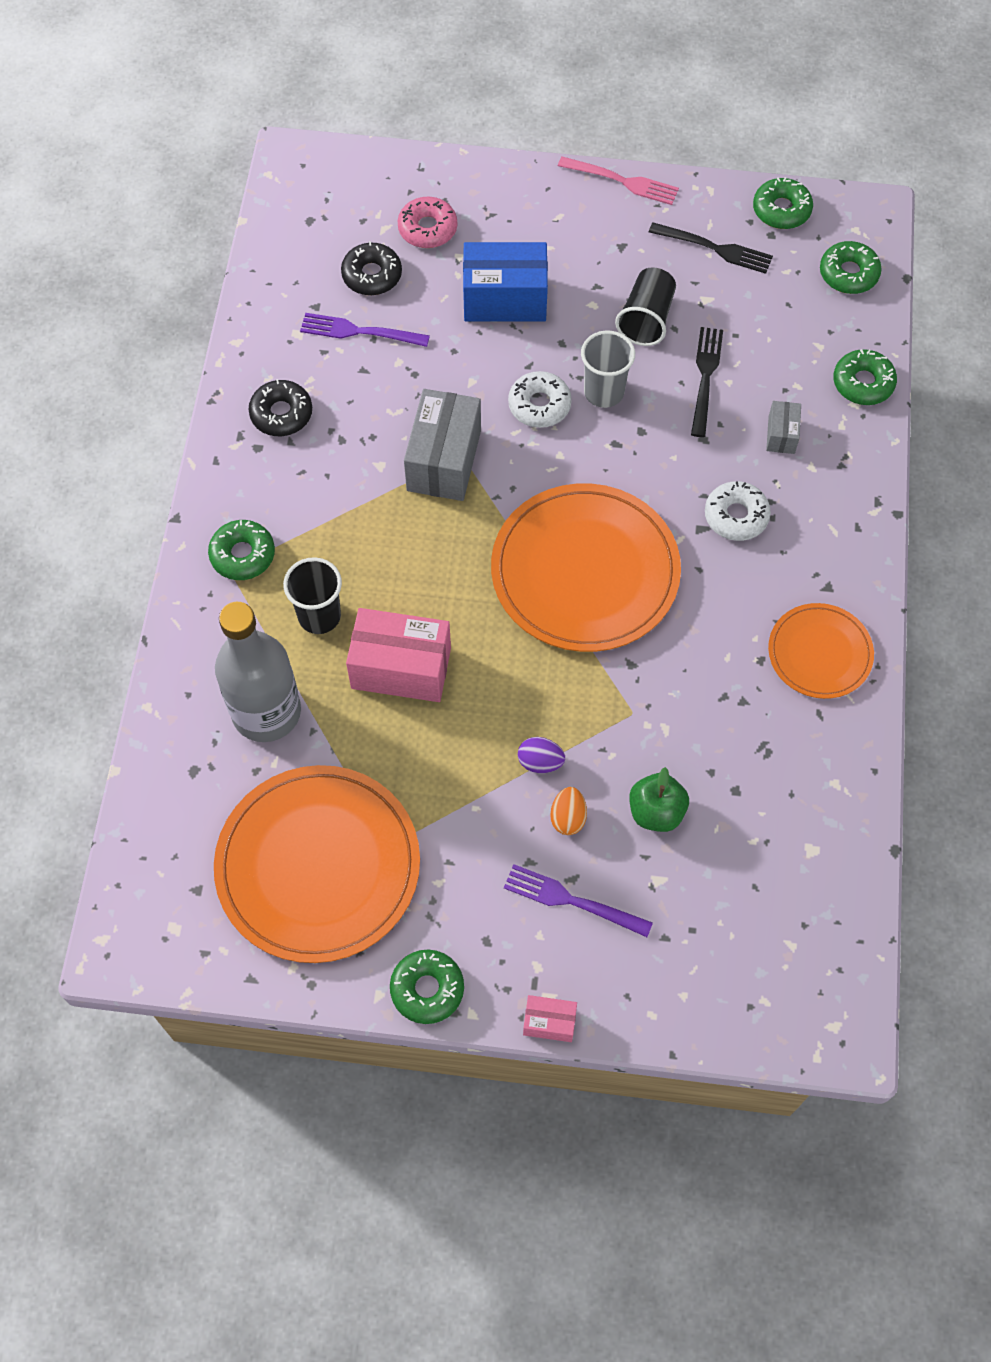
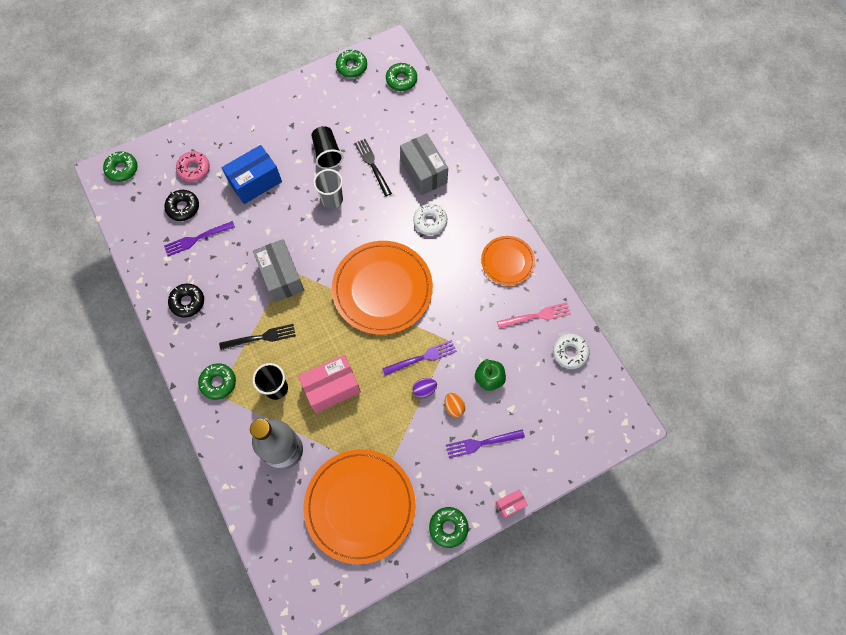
camera: 35 degrees left, 5 degrees up
white donut [508,371,572,428] -> white donut moved to [553,334,590,369]
pink fork [558,156,679,205] -> pink fork moved to [497,302,571,329]
black fork [649,222,773,274] -> black fork moved to [219,324,296,350]
grey box [766,401,801,454] -> grey box [400,133,448,195], size x2.03
green donut [833,349,897,405] -> green donut moved to [103,151,138,182]
none -> purple fork [382,340,457,376]

